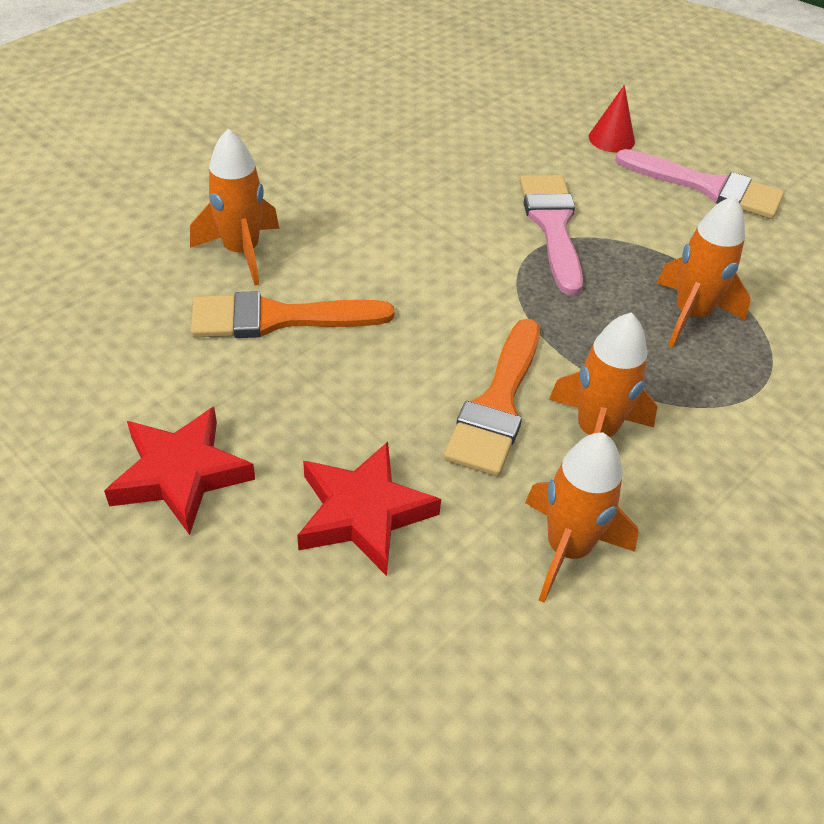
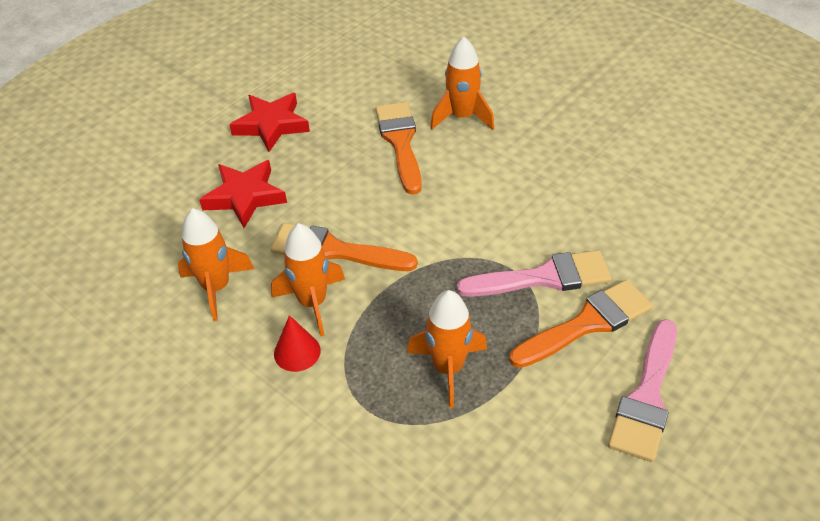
camera: 90 degrees right, 0 degrees up
red cone [589,85,635,153] -> red cone moved to [274,315,321,372]
none -> orange brush [509,280,653,368]

